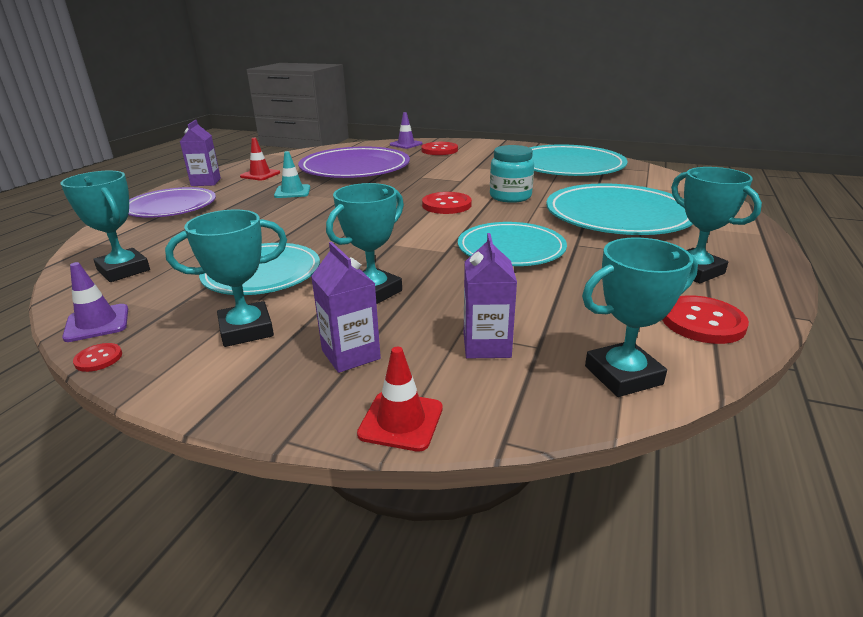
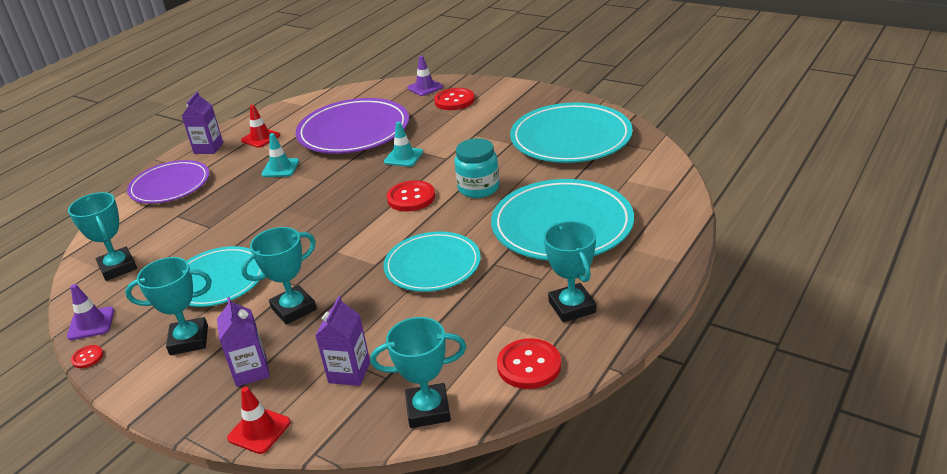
camera: 15 degrees right, 5 degrees up
none -> turquoise traffic cone [384,122,423,167]

